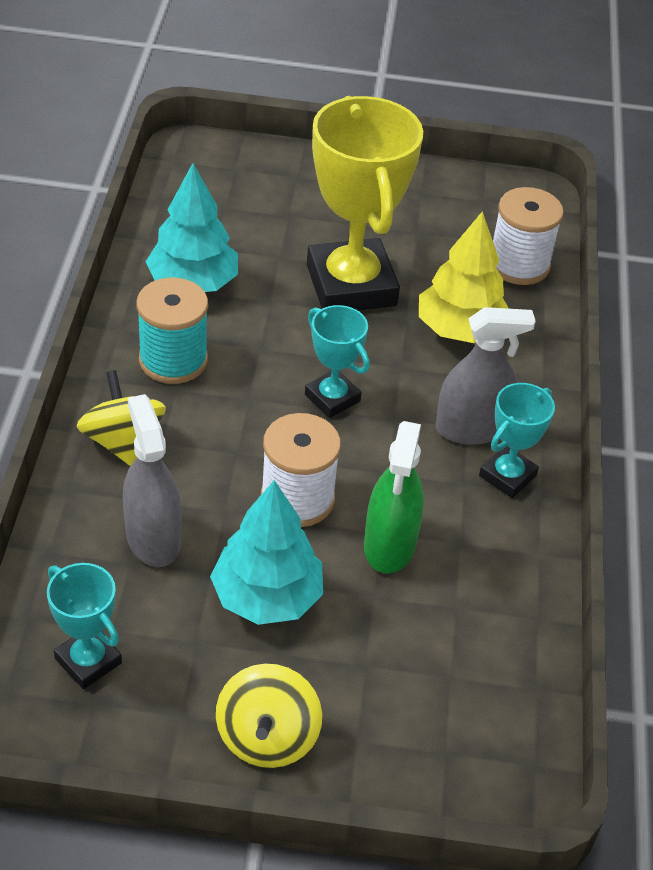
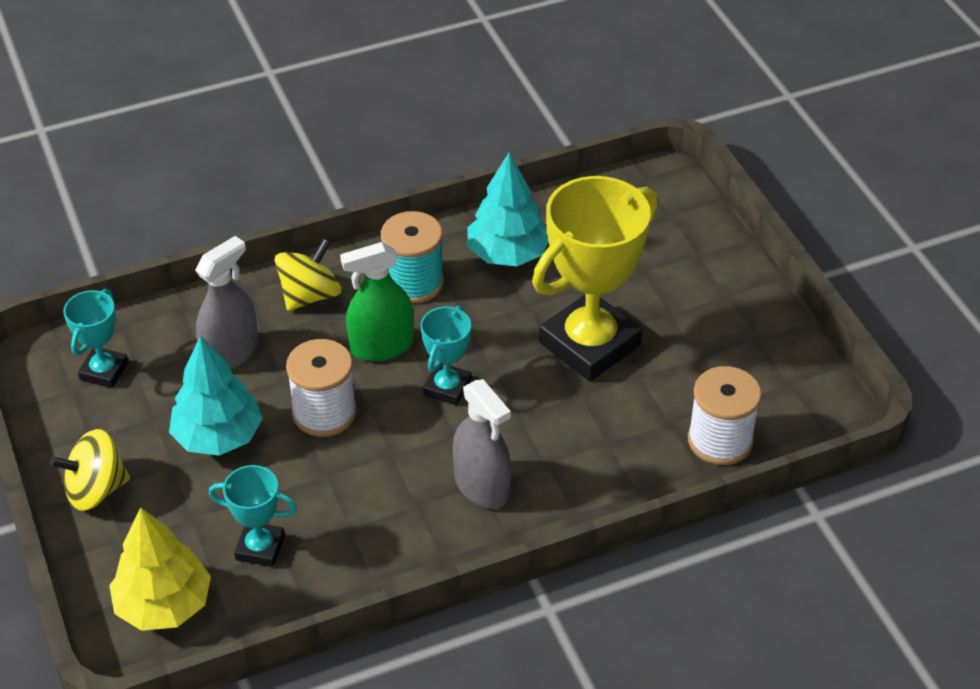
camera: 65 degrees right, 0 degrees up
green spray bottle [364,421,424,573] -> green spray bottle moved to [340,242,414,361]
yellow tree [419,211,509,343] -> yellow tree moved to [109,507,211,631]
turquoise trophy [479,383,555,498] -> turquoise trophy moved to [209,465,297,567]

